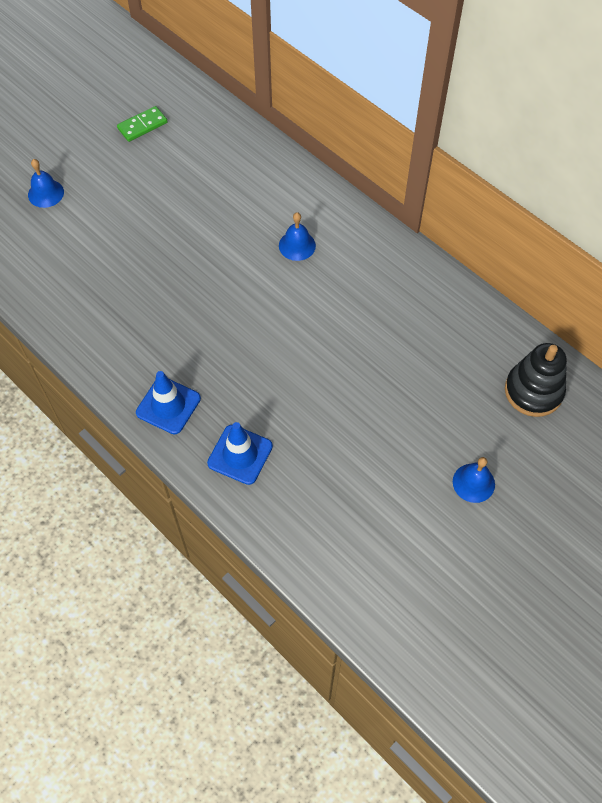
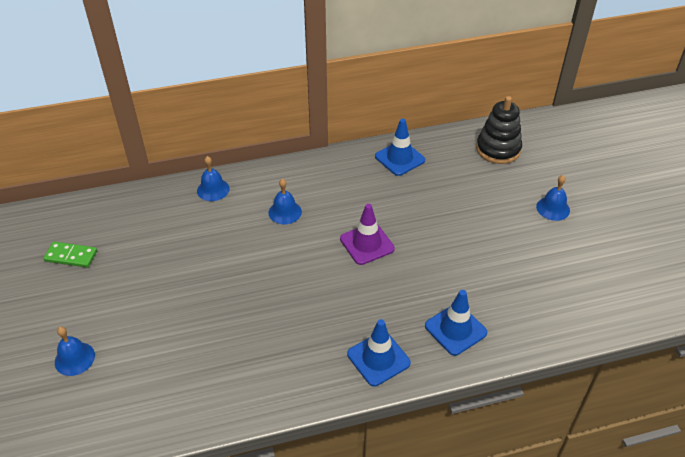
camera: 60 degrees left, 15 degrees down
green domino [117,106,168,142] -> green domino turned 75 degrees counterclockwise [43,242,97,268]
none -> blue bell [197,156,229,201]
none -> purple traffic cone [340,204,395,265]
none -> blue traffic cone [375,118,425,176]

